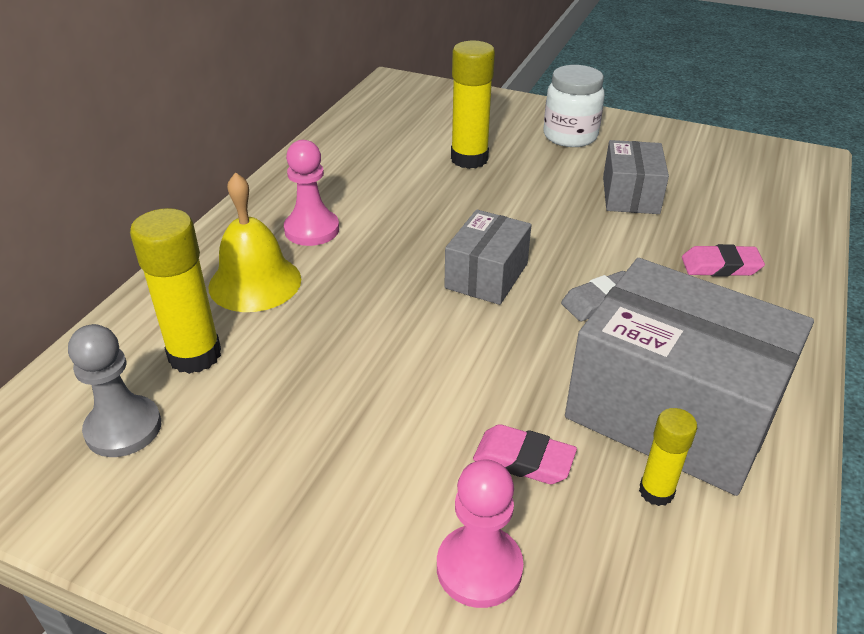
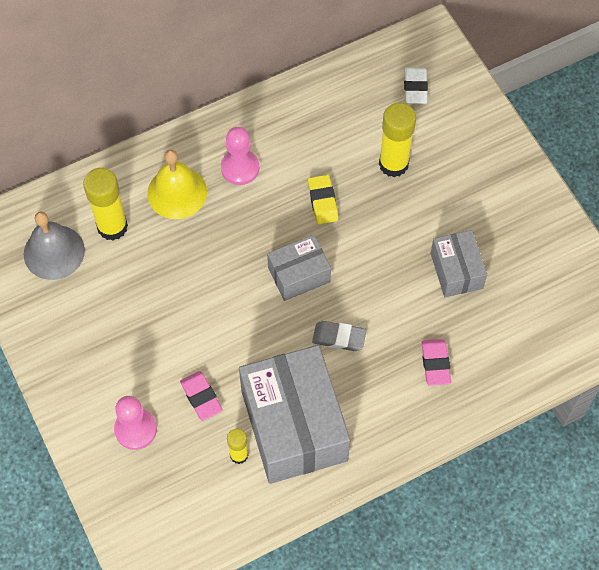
camera: 40 degrees right, 25 degrees up
grey pawn [68,324,161,457] -> grey bell [24,211,85,280]
white jar [543,65,605,147] -> none
grey box [603,140,669,214] -> grey box turned 60 degrees counterclockwise [430,230,487,297]
pink eraser [682,244,765,277] -> pink eraser turned 45 degrees clockwise [422,339,451,386]
none -> yellow eraser [308,175,338,224]
none -> white eraser [404,68,428,104]

